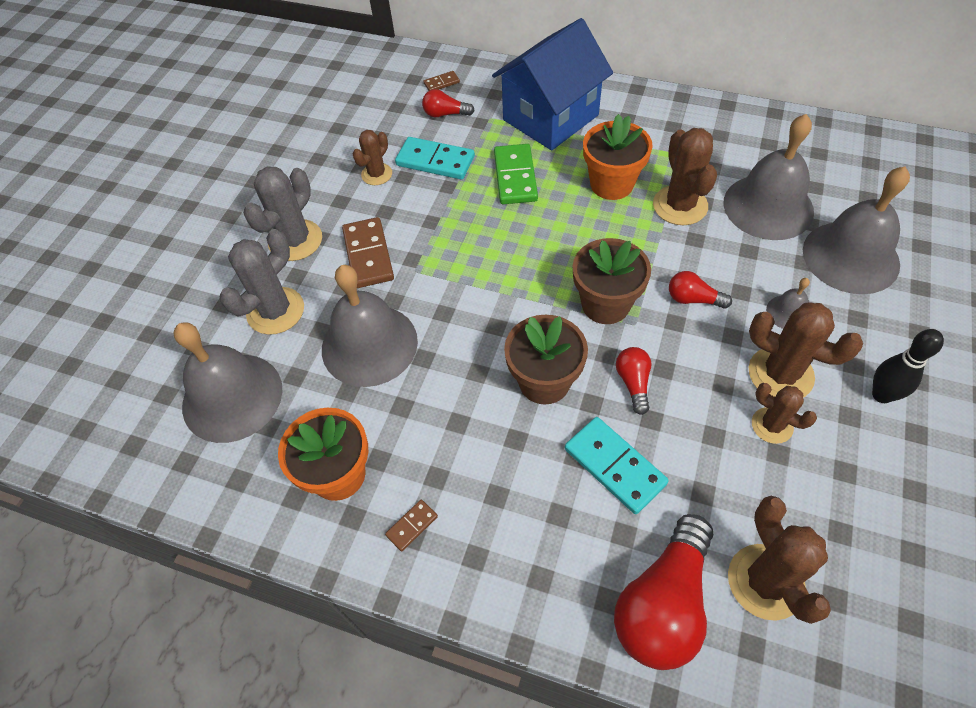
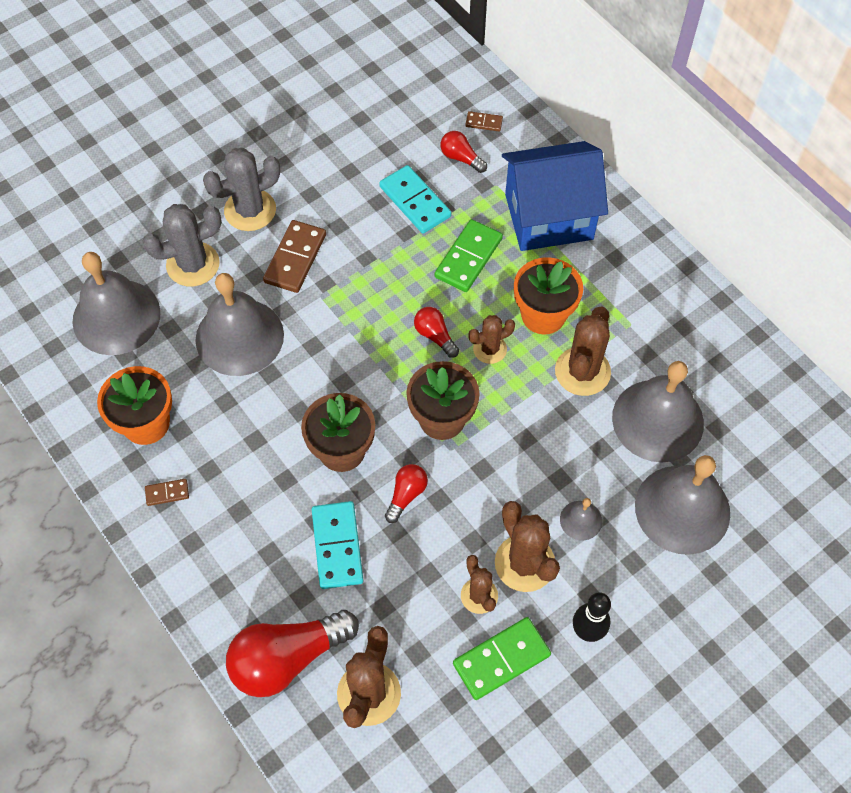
camera: 30 degrees right, 5 degrees up
brown cactus [353,130,392,185] -> brown cactus moved to [468,315,515,364]
red light bulb [669,271,732,309] -> red light bulb moved to [414,307,459,358]
none -> green domino [453,617,551,700]

